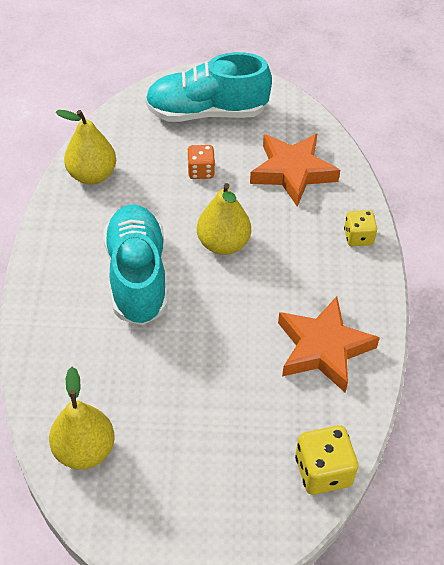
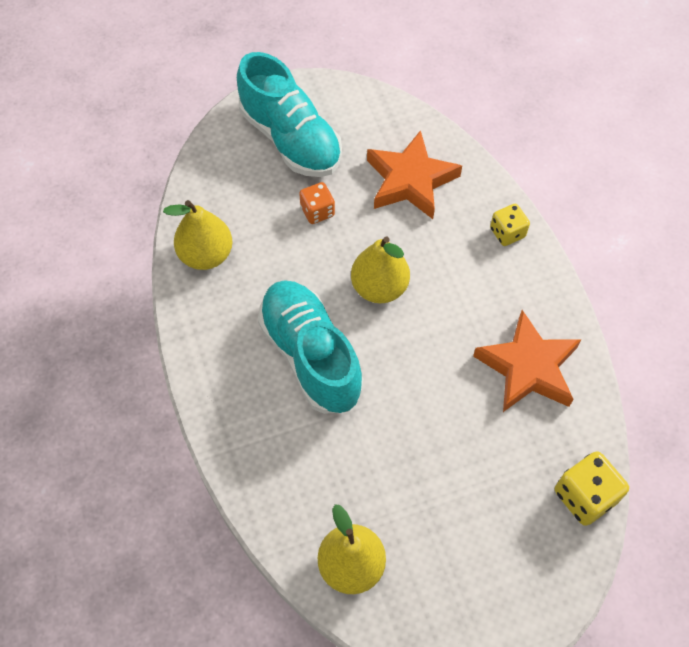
camera: 20 degrees left, 10 degrees up
turquoise shoe [145,52,272,122] -> turquoise shoe turned 105 degrees counterclockwise [237,52,342,177]

